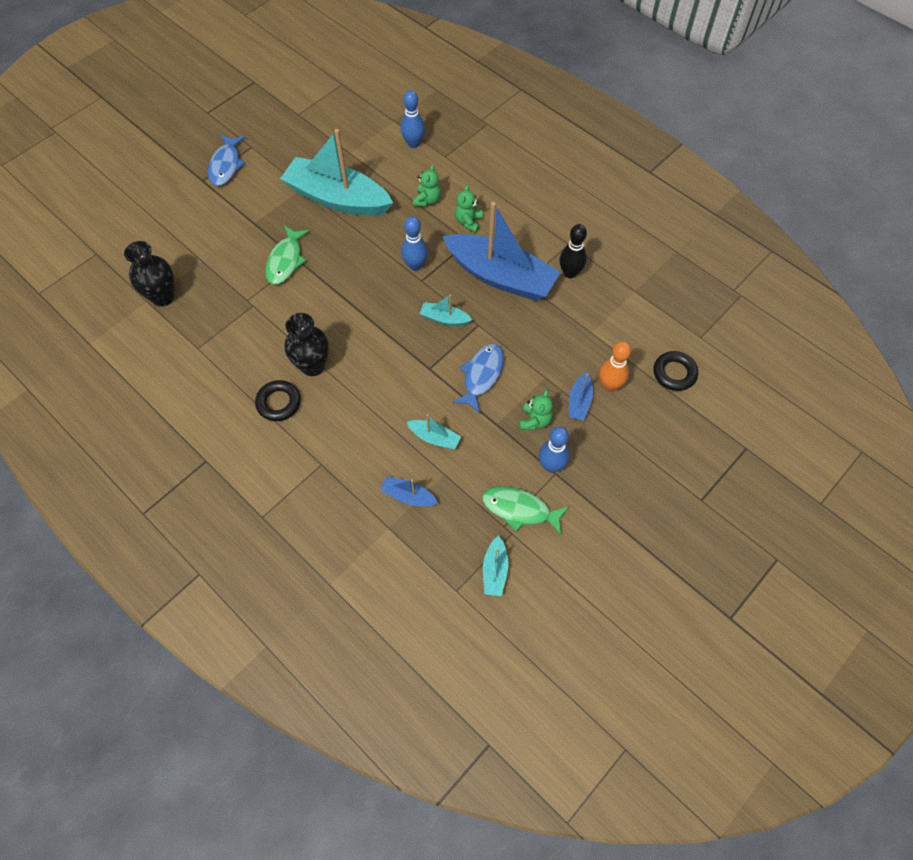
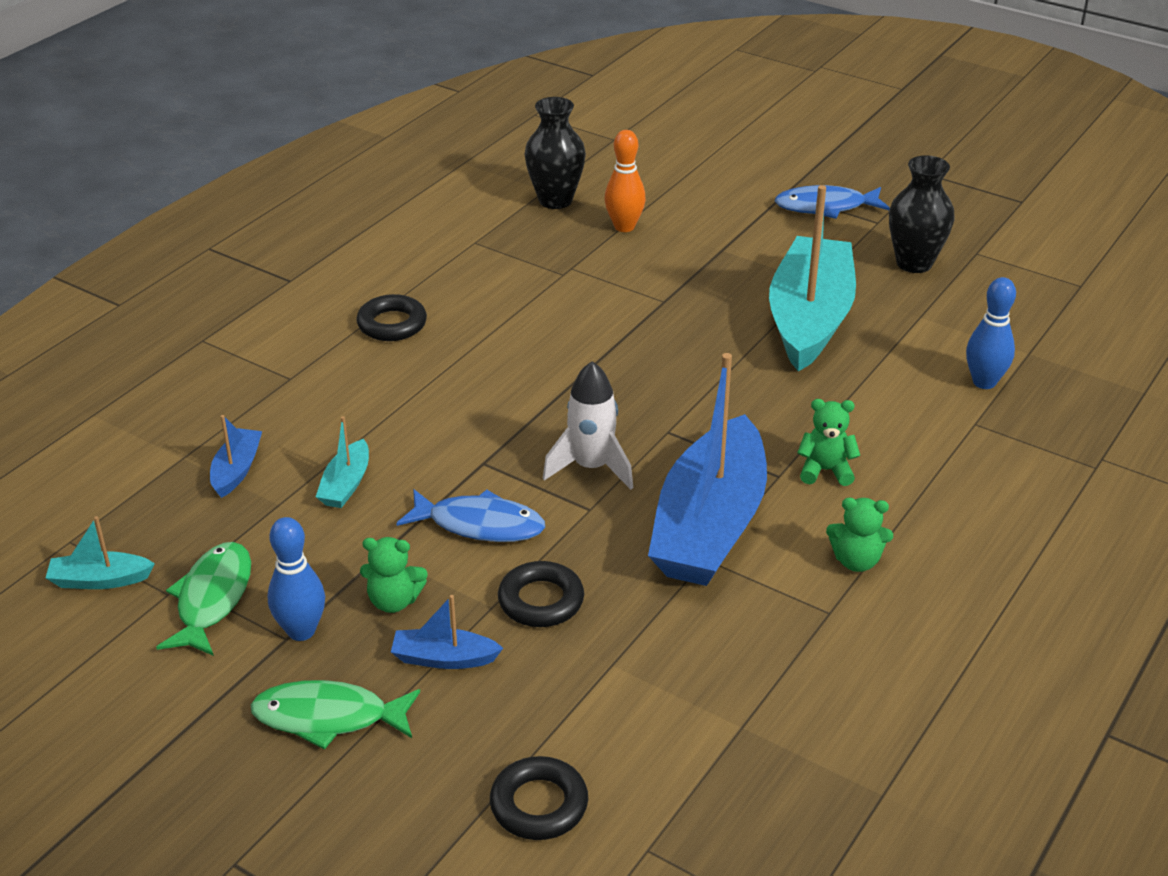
camera: 80 degrees right, 25 degrees down
green fish [265,226,309,284] -> green fish moved to [251,680,420,750]
black vase [284,313,329,376] -> black vase moved to [889,155,955,273]
blue bowling pin [401,216,428,271] -> none
green teddy bear [413,164,441,207] -> green teddy bear moved to [826,498,893,572]
turquoise boat [420,295,472,326] -> white rocket [543,361,633,490]
black bowling pin [560,224,587,278] -> none
orange bowling pin [599,341,631,391] -> orange bowling pin moved to [604,130,646,232]
none -> black ring [498,561,584,627]

